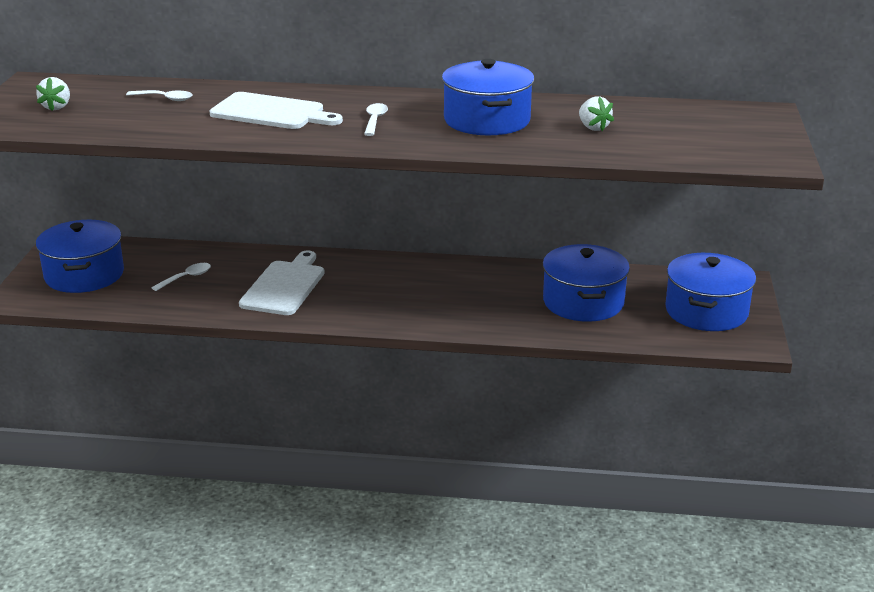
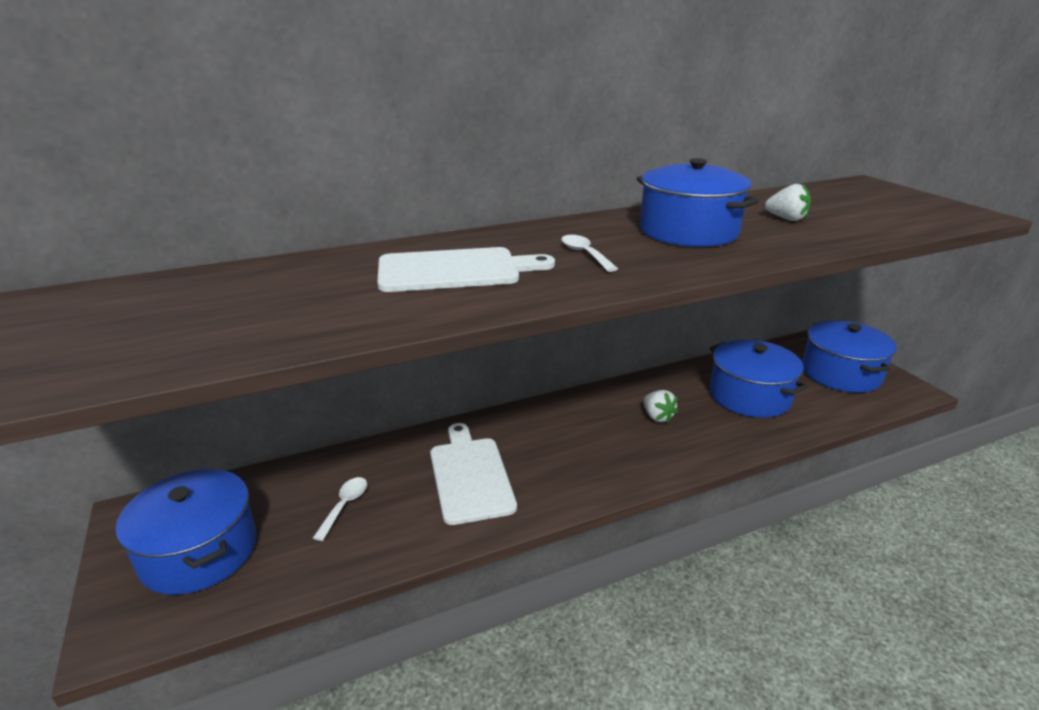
camera: 30 degrees left, 0 degrees up
white strawberry [36,77,70,111] -> white strawberry moved to [643,390,678,423]
white spoon [126,90,192,101] -> none

